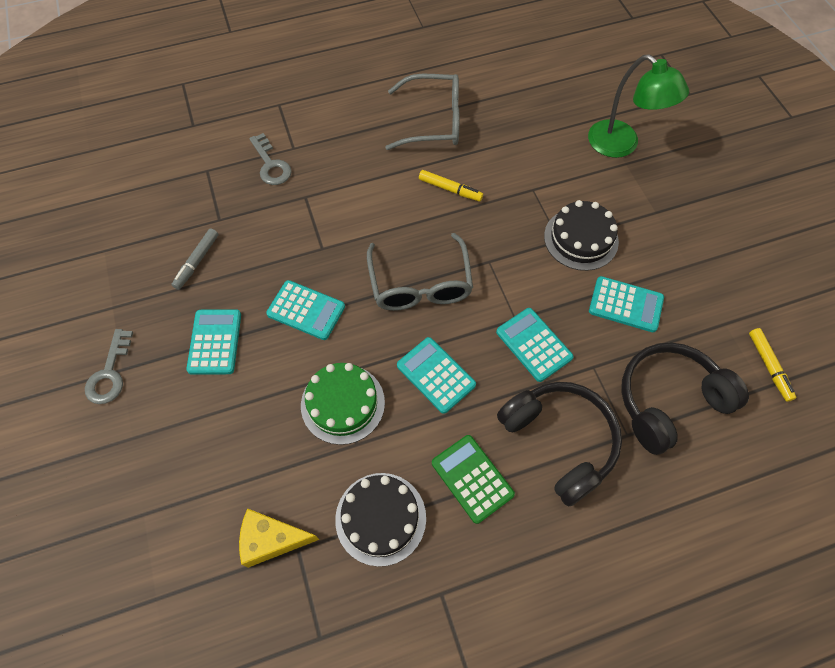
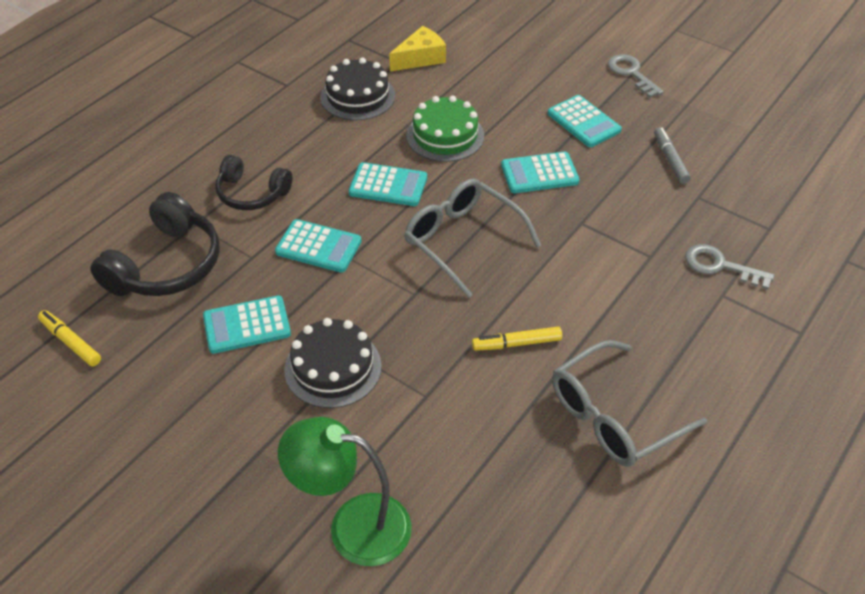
camera: 145 degrees right, 15 degrees down
green calculator [432,435,515,524] -> none
black headphones [497,382,622,507] -> black headphones [215,155,292,210], size x0.65

